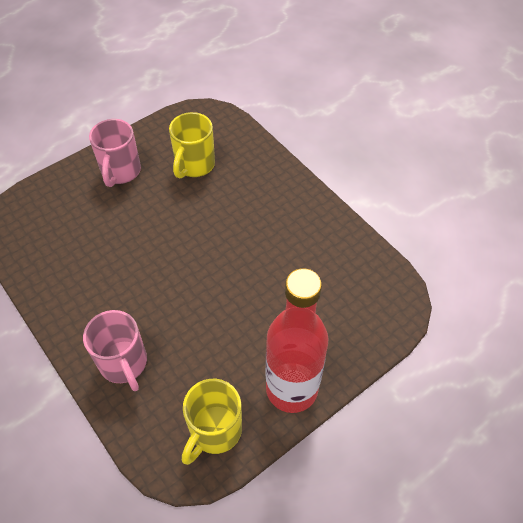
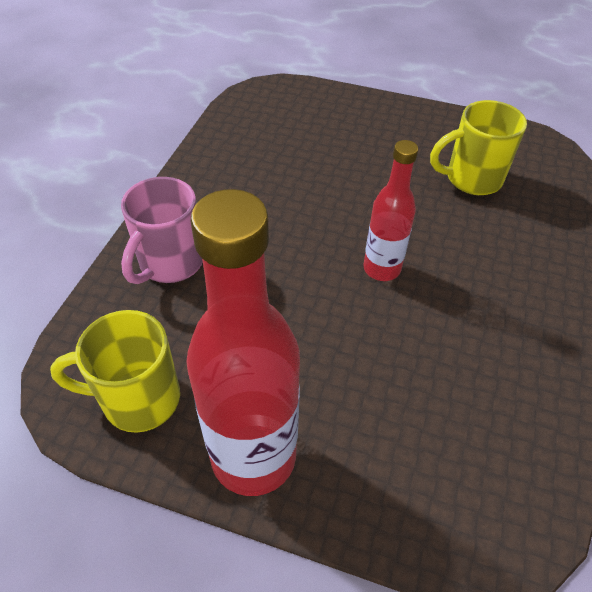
camera: 55 degrees right, 5 degrees down
pink mug [89,119,141,187] -> none
none -> red bottle [363,140,418,281]

